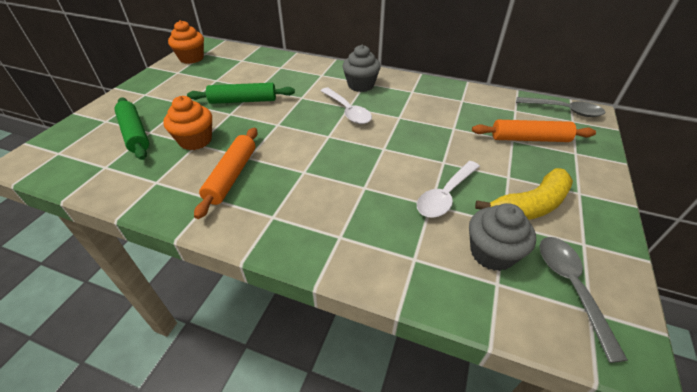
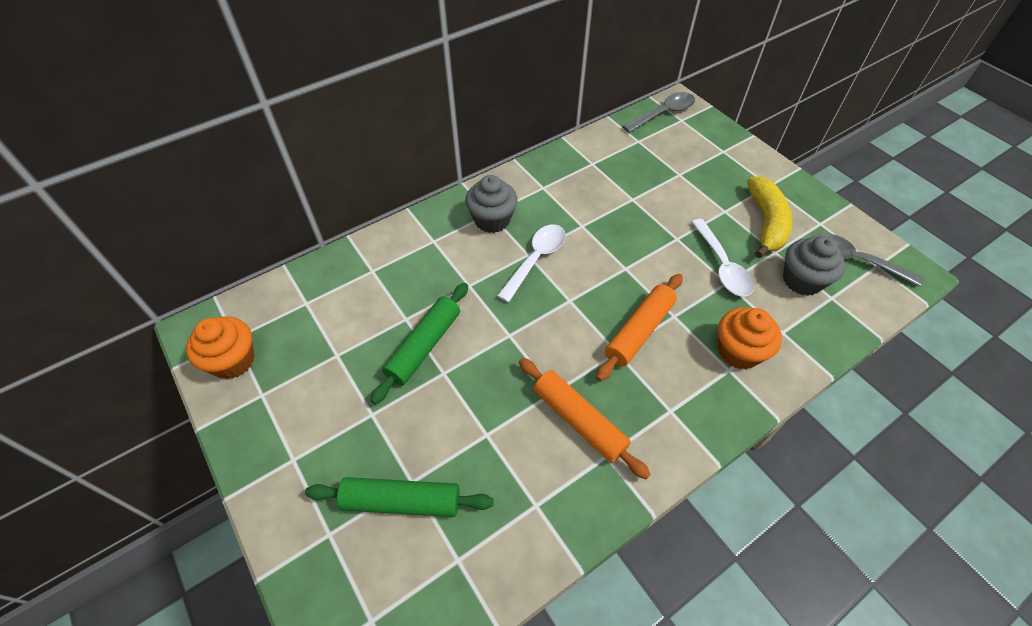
camera: 55 degrees left, 10 degrees up
orange cupcake [163,96,212,150] -> orange cupcake moved to [718,307,782,369]
white spoon [321,88,372,124] -> white spoon turned 60 degrees counterclockwise [497,224,566,302]
orange rolling pin [472,120,596,142] -> orange rolling pin moved to [596,274,683,381]

